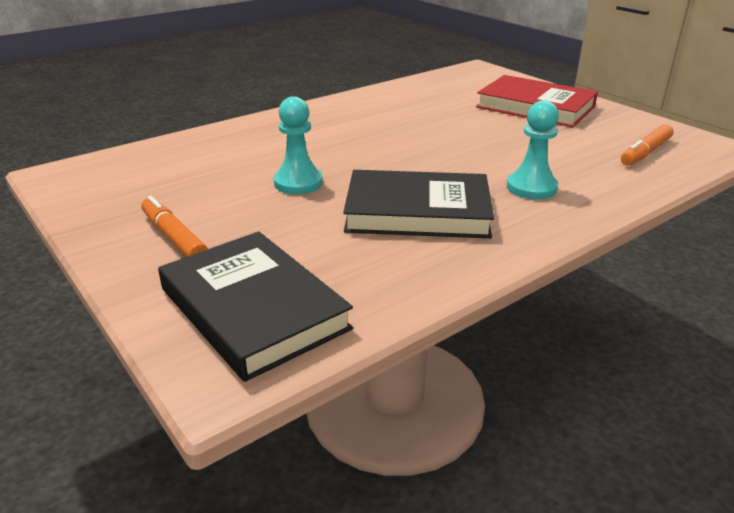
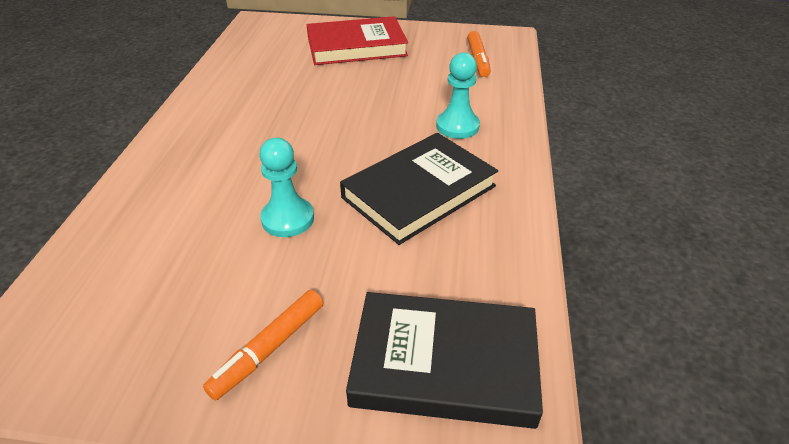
camera: 45 degrees left, 10 degrees up
orange marker [142,196,208,257] -> orange marker turned 60 degrees counterclockwise [203,290,323,401]

